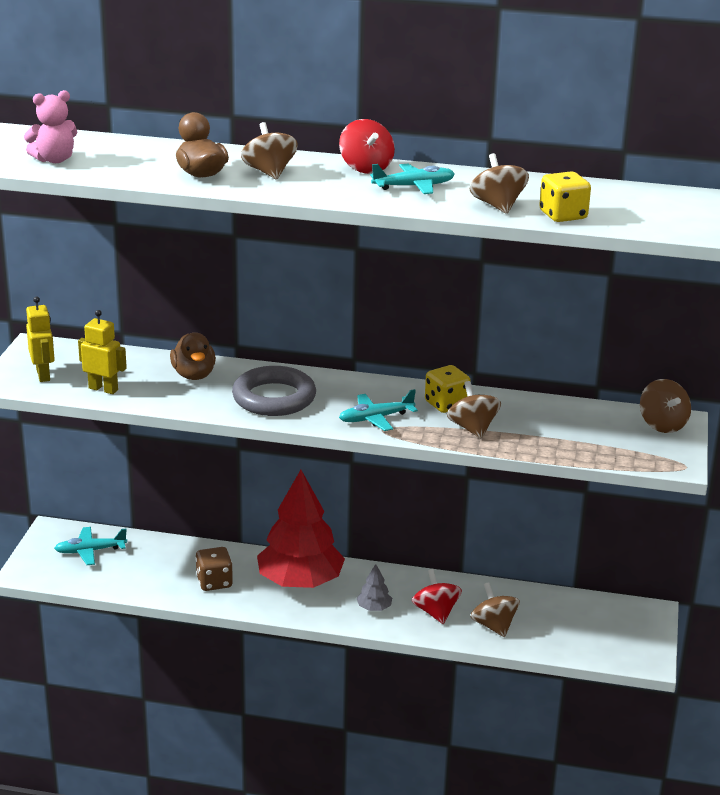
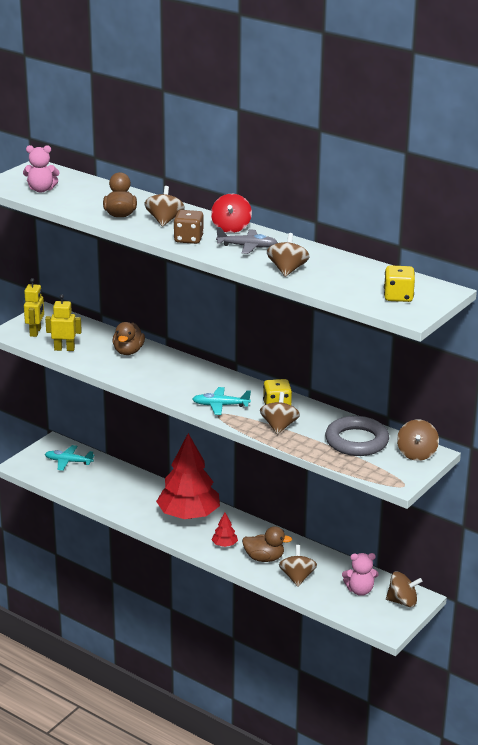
camera: 25 degrees right, 0 degrees up
yellow robot [78,310,127,394] -> yellow robot turned 45 degrees counterclockwise [45,294,82,351]
brown dice [195,547,233,591] -> brown dice moved to [174,210,204,244]
grey ring [232,366,316,416] -> grey ring moved to [325,416,389,456]
grey tree [356,564,392,611] -> red tree [212,513,238,547]
turquoise plane [370,164,455,194] -> grey plane [216,227,278,254]
red spinning top [412,569,462,624] -> brown duck [242,526,292,562]
yellow dice [539,171,591,222] -> yellow dice moved to [384,265,415,302]
none -> pink teddy bear [342,553,379,596]
none -> brown spinning top [386,572,422,607]

